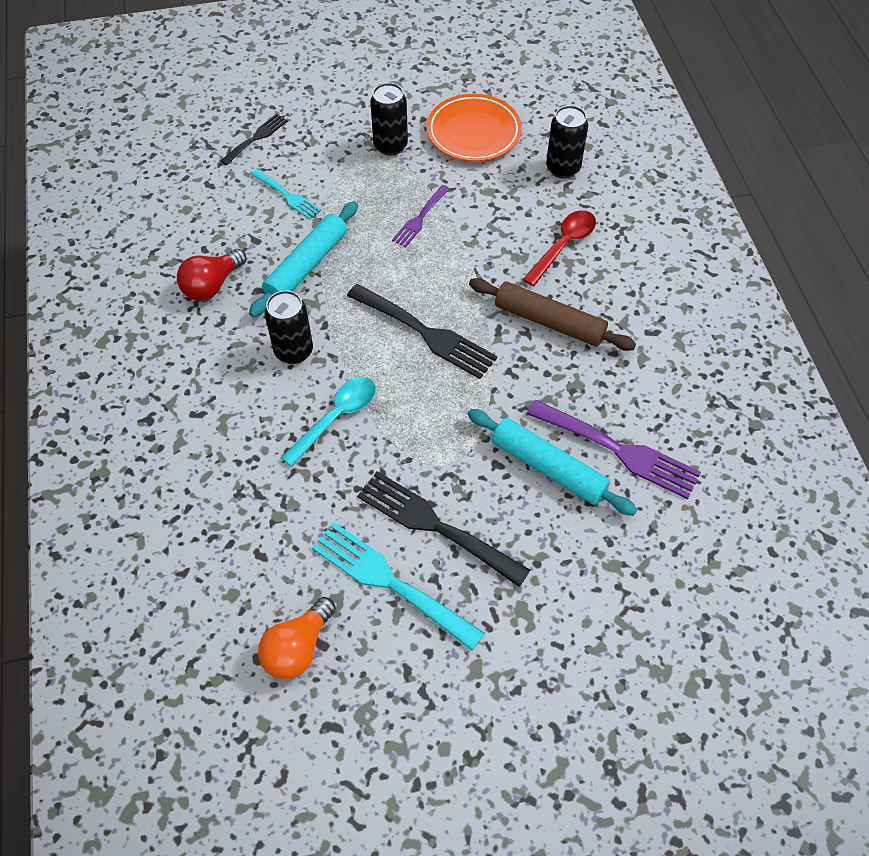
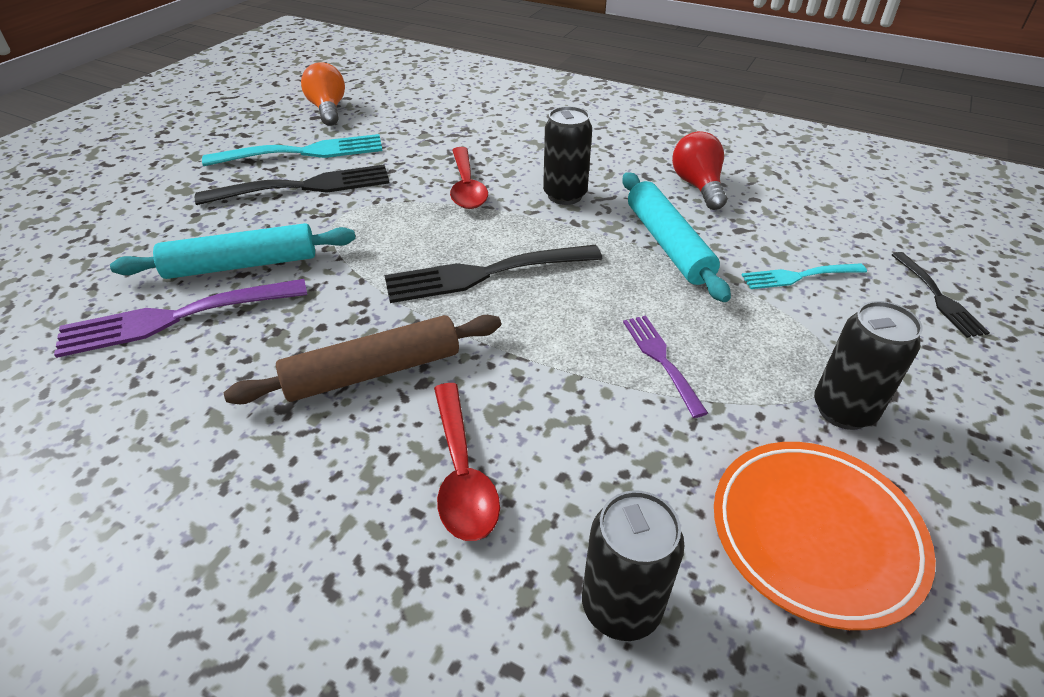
camera: 130 degrees right, 15 degrees down
turquoise spoon [281,377,376,467] -> red spoon [450,147,488,209]

